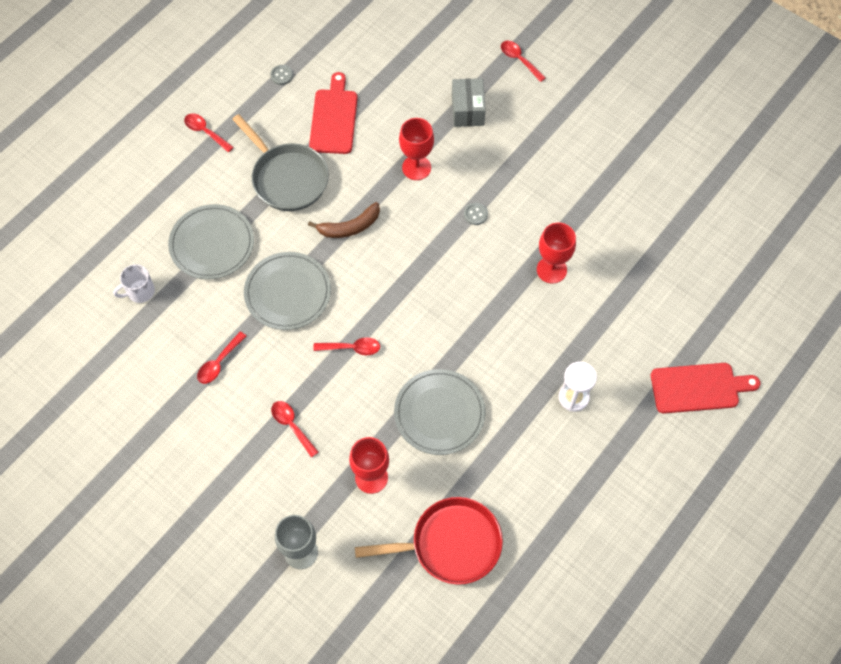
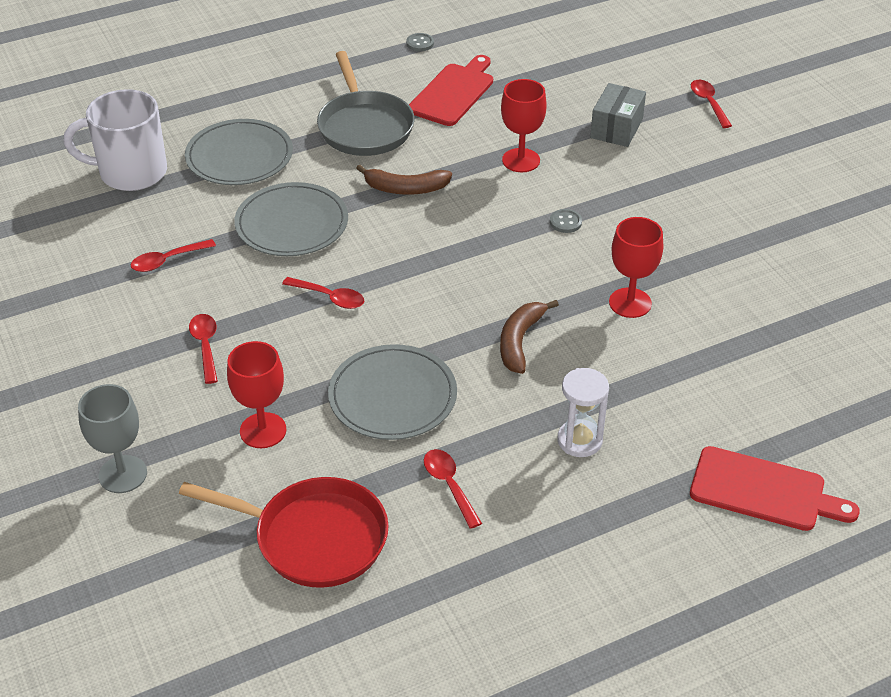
camera: 25 degrees right, 20 degrees down
white mug [113,264,155,303] -> white mug [64,89,167,191], size x1.95
red spoon [184,113,234,152] -> red spoon moved to [424,449,482,529]
none -> brown banana [500,300,559,374]

